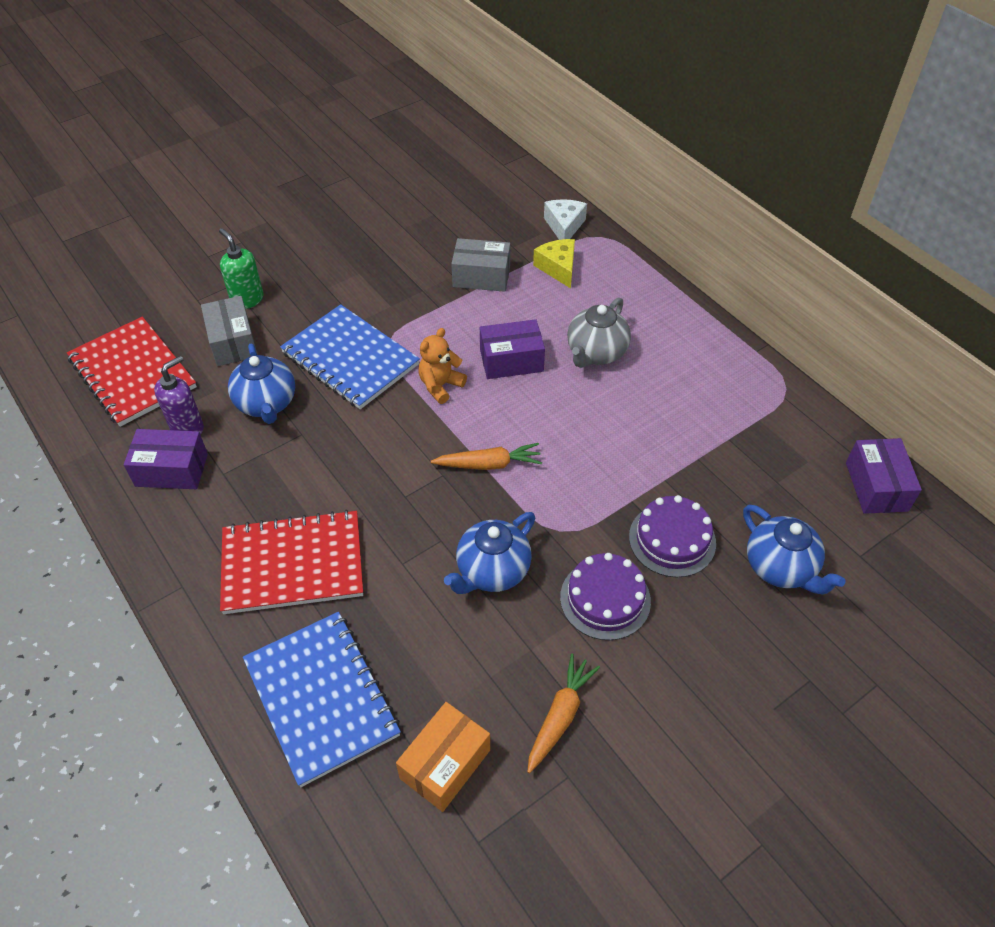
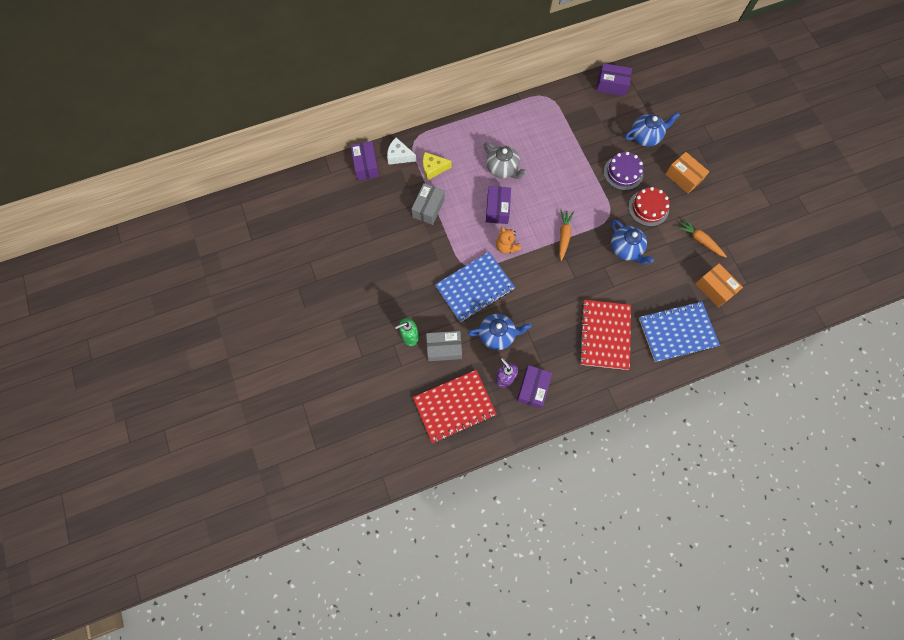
camera: 75 degrees left, 20 degrees up
purple cake [560,553,651,640] -> red cake [628,187,670,226]
none -> purple box [351,141,379,180]
none -> orange box [665,152,709,194]

